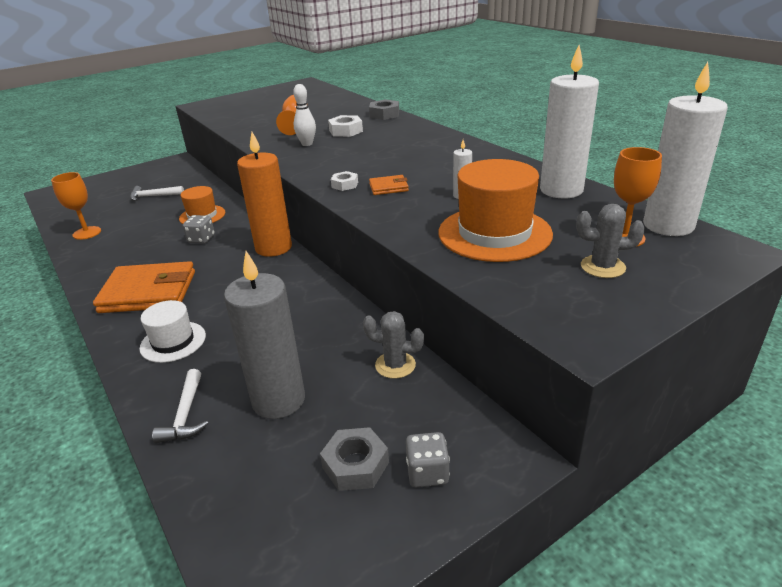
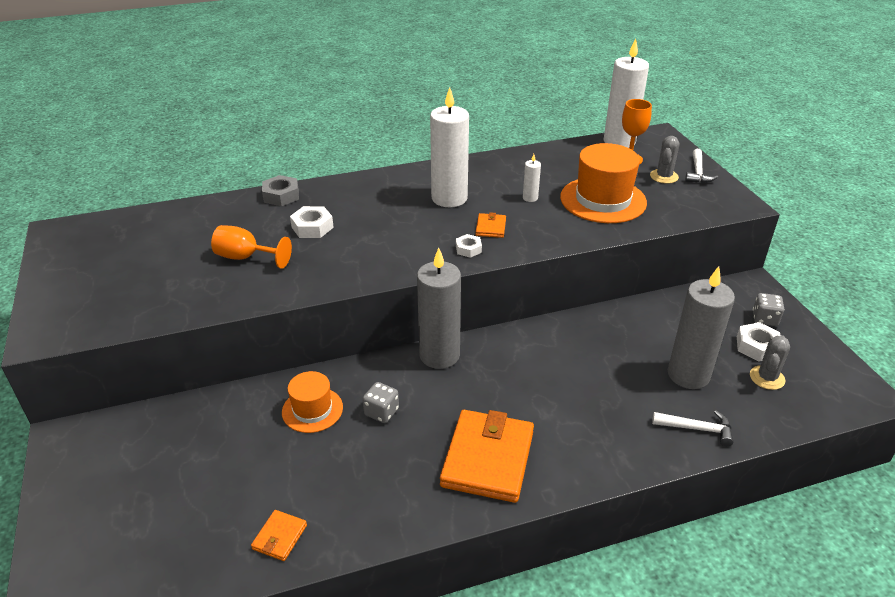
camera: 75 degrees left, 5 degrees up
orange goblet [51,172,101,240] -> orange wallet [251,510,307,561]
white hammer [130,186,184,201] -> white hammer moved to [685,149,718,183]
white hat [139,300,206,363] -> none
orange candle [237,132,292,257] -> grey candle [417,248,461,369]
white bowling pin [293,84,316,146] -> none
grey nut [320,427,389,491] -> white nut [737,322,780,362]
grey cactus [363,311,424,379] -> grey cactus moved to [750,335,790,390]
white candle [540,45,599,198] -> white candle moved to [430,87,469,207]

